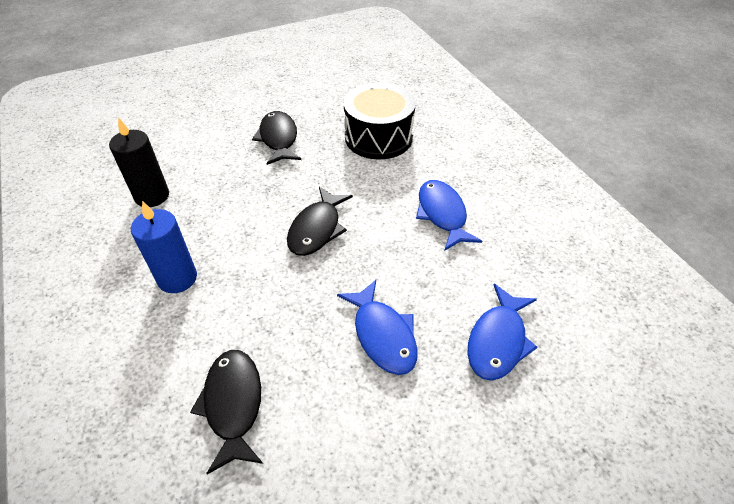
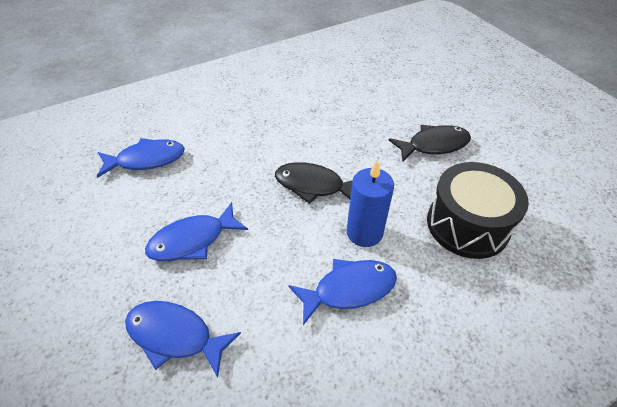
camera: 85 degrees right, 0 degrees up
black candle [109,118,169,207] -> none
blue candle [131,201,197,293] -> blue candle moved to [347,160,394,247]
black fish [190,350,263,474] -> blue fish [97,138,185,178]

